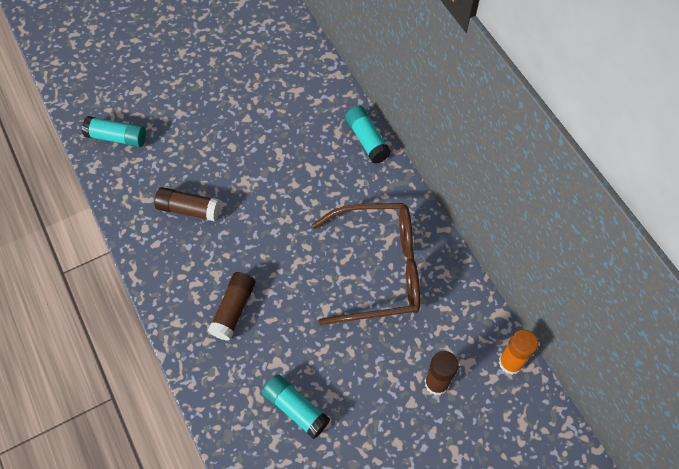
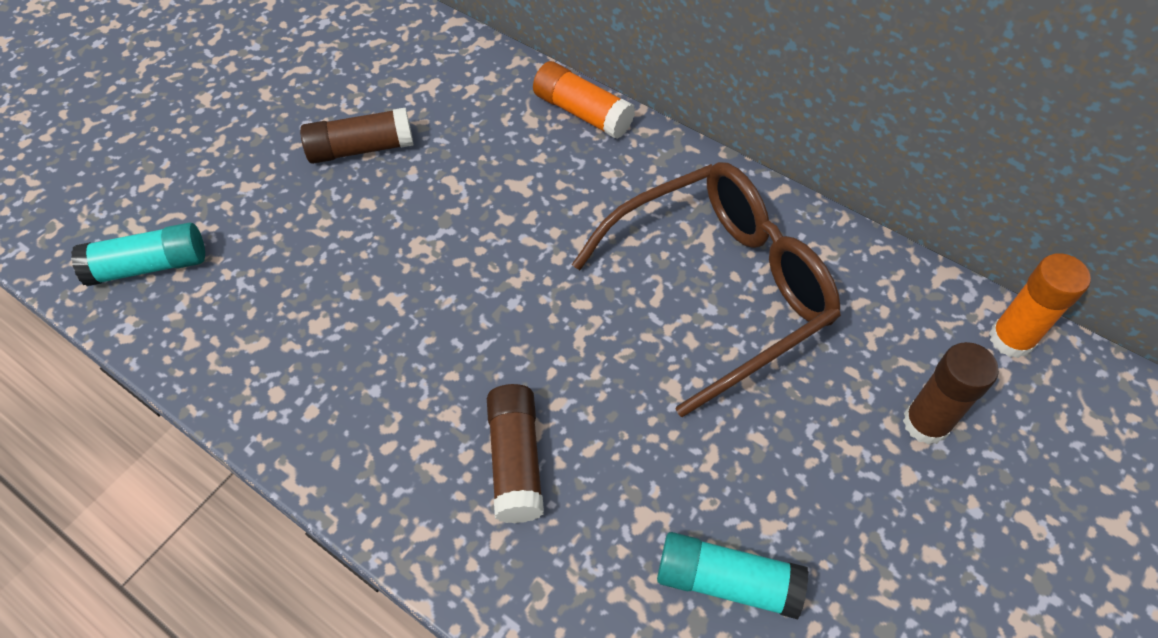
camera: 25 degrees left, 5 degrees down
brown glue stick [154,187,221,221] -> brown glue stick moved to [300,107,413,164]
turquoise glue stick [345,106,391,164] -> orange glue stick [533,61,635,139]

